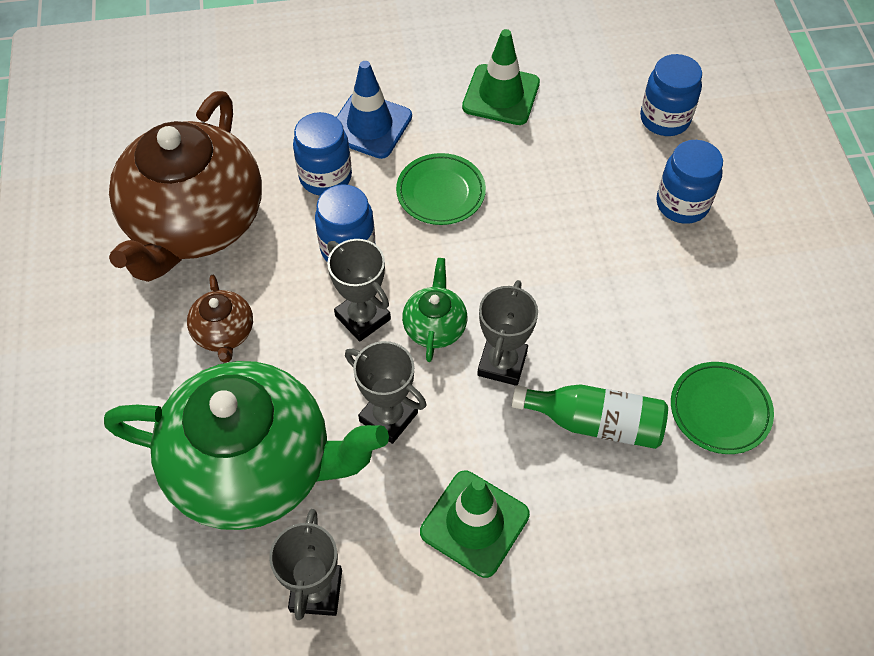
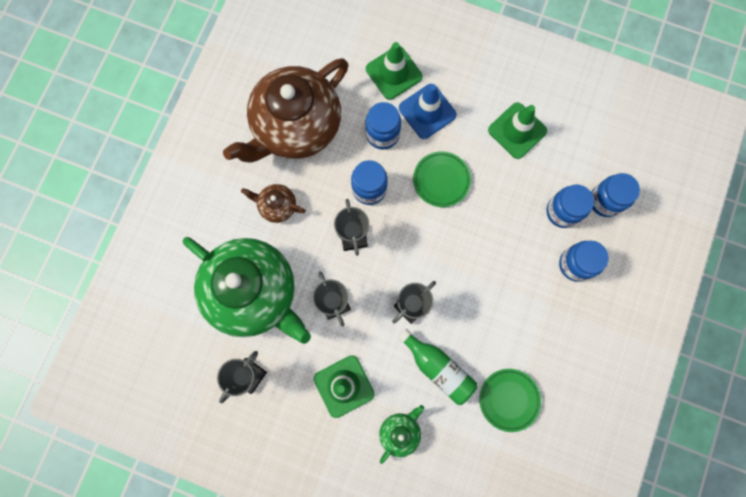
camera: 30 degrees right, 20 degrees up
brown teapot [187,275,253,363] -> brown teapot turned 90 degrees clockwise [241,184,306,223]
green teapot [402,258,467,362] -> green teapot moved to [379,405,424,464]
none -> green traffic cone [366,42,423,100]
none -> blue jar [547,185,594,228]

